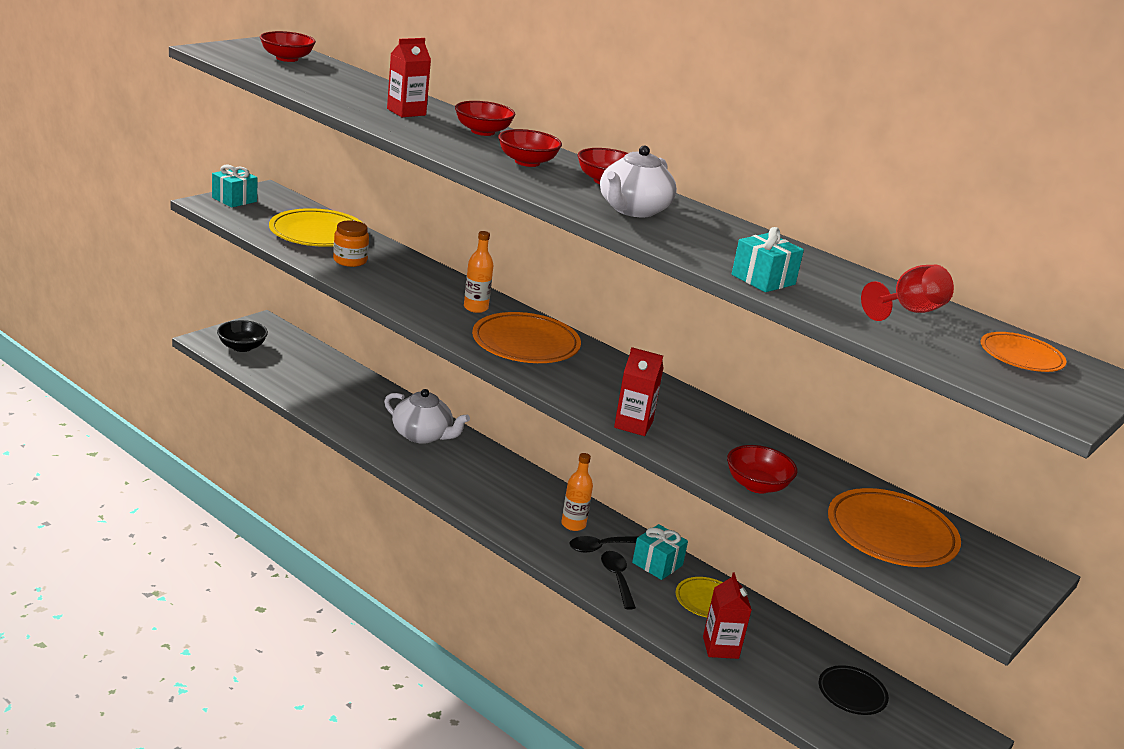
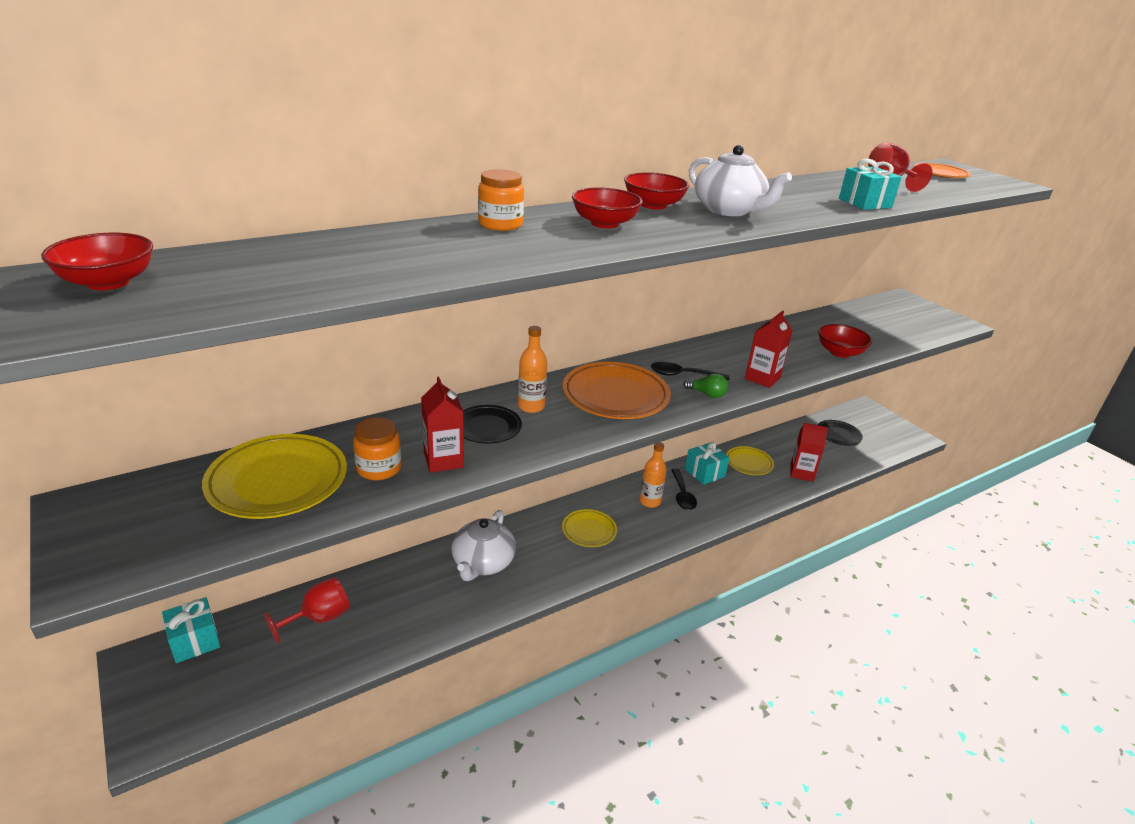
camera: 70 degrees left, 5 degrees up
turquoise gift [212,164,258,208] -> turquoise gift moved to [162,597,220,663]
black bowl [217,320,268,352] -> none
white teapot [384,389,470,444] -> white teapot turned 150 degrees clockwise [451,510,516,581]
red carton [387,38,431,117] -> red carton moved to [421,376,464,473]
red bowl [455,101,515,136] -> orange jar [478,169,524,231]
black spoon [601,551,636,610] -> black spoon moved to [651,362,729,381]
orange plate [828,488,961,567] -> none
none -> red goblet [264,577,350,644]
none -> black plate [463,405,522,444]
none -> yellow plate [562,509,617,547]
none -> green light bulb [683,373,728,398]

